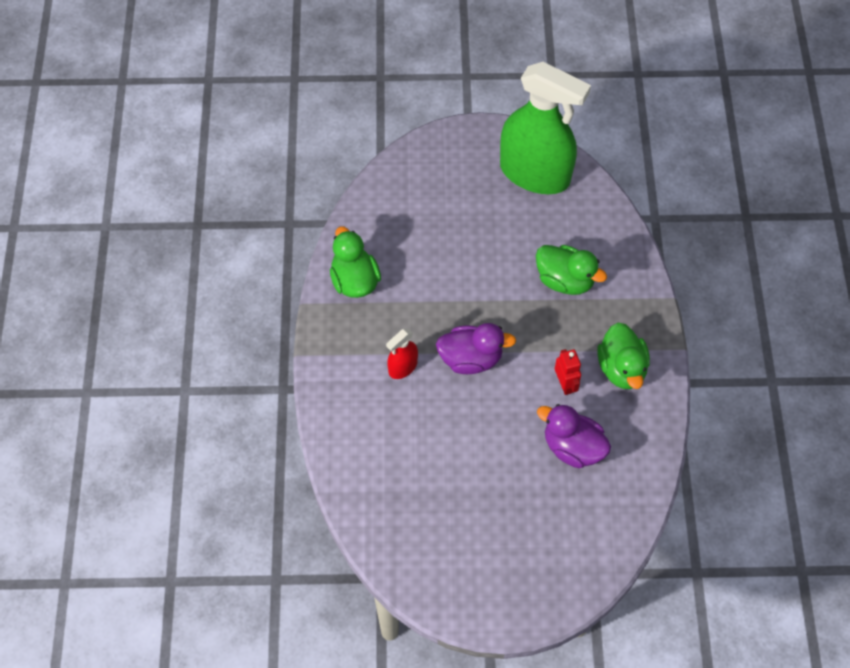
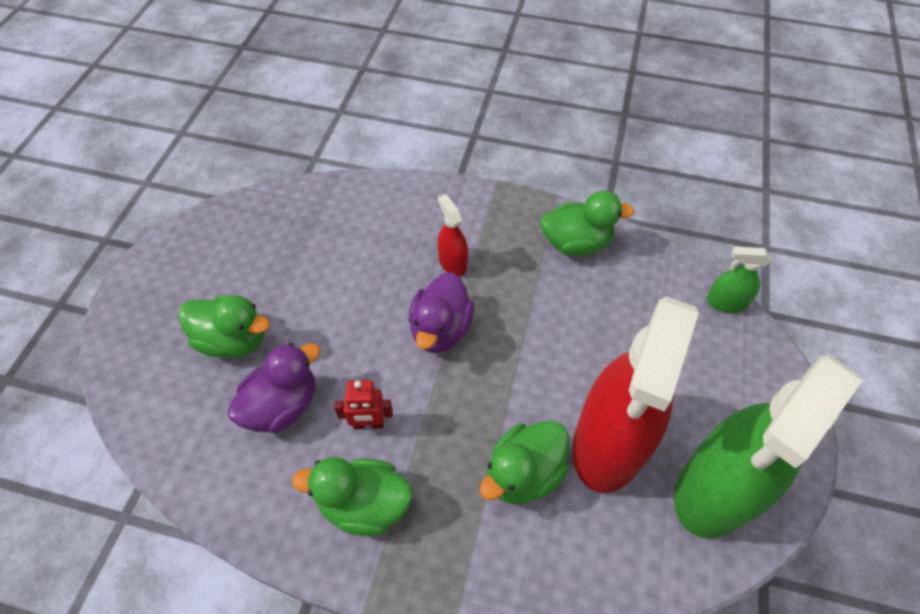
camera: 105 degrees right, 5 degrees down
none -> green duck [178,295,270,358]
none -> red spray bottle [572,296,699,493]
none -> green spray bottle [707,247,771,313]

